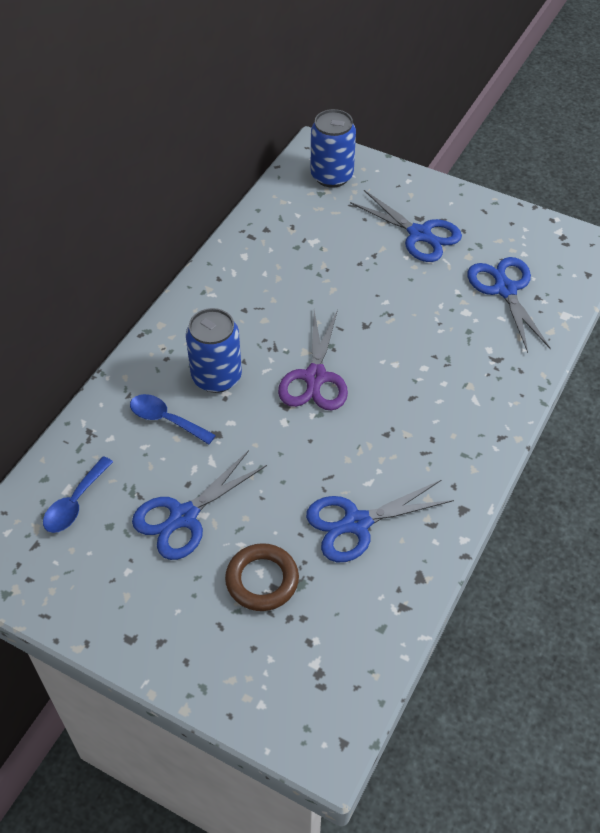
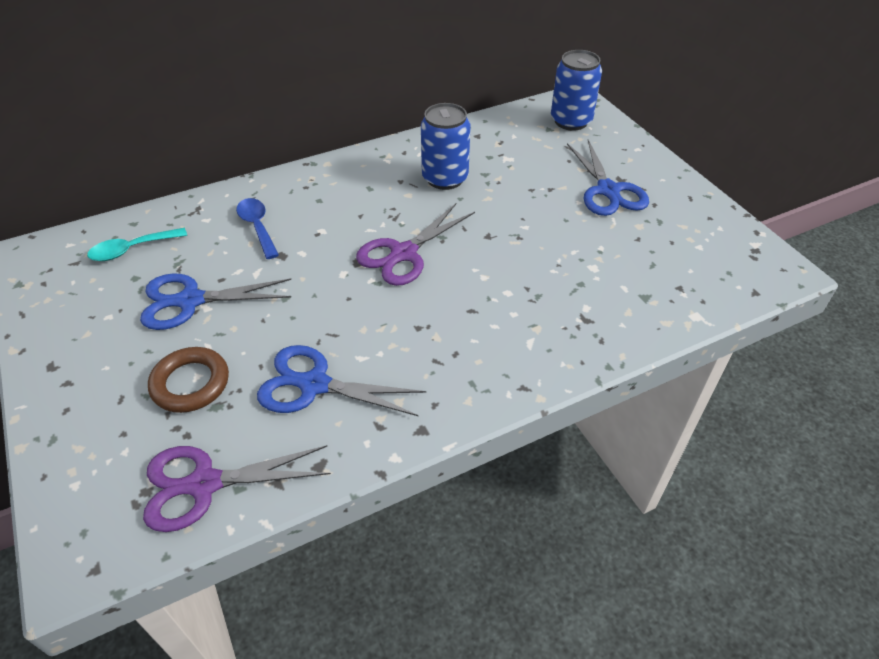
camera: 35 degrees right, 5 degrees down
blue spoon [43,456,113,533] -> turquoise spoon [87,228,187,261]
blue can [186,308,242,393] -> blue can moved to [421,103,471,190]
blue scissors [468,257,551,353] -> none
none -> purple scissors [143,445,331,532]

